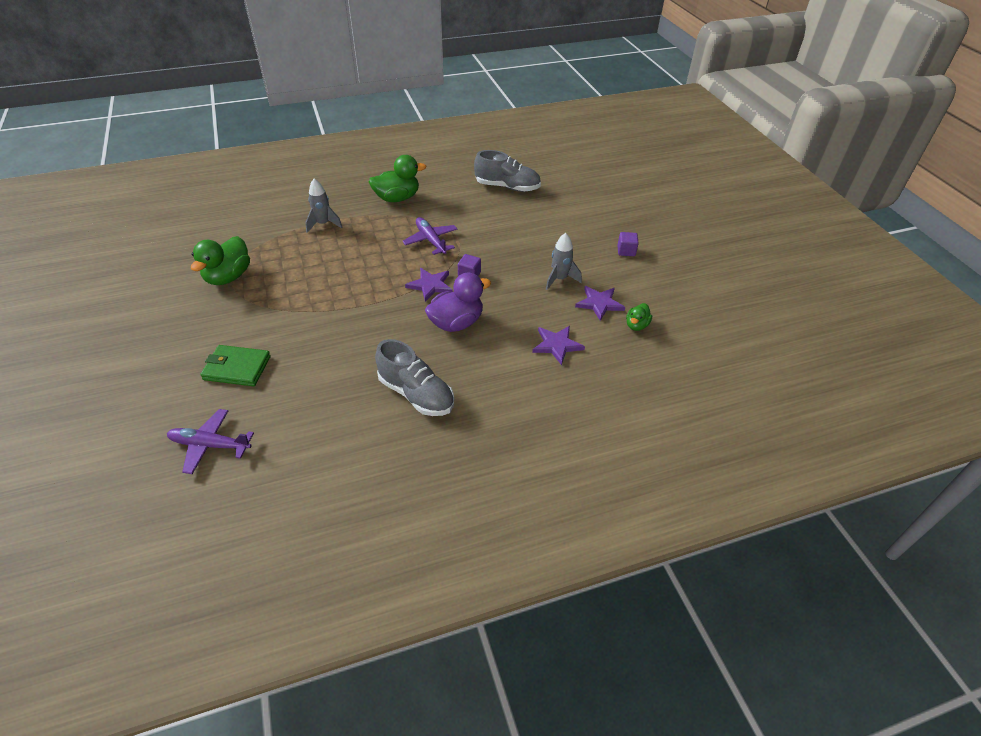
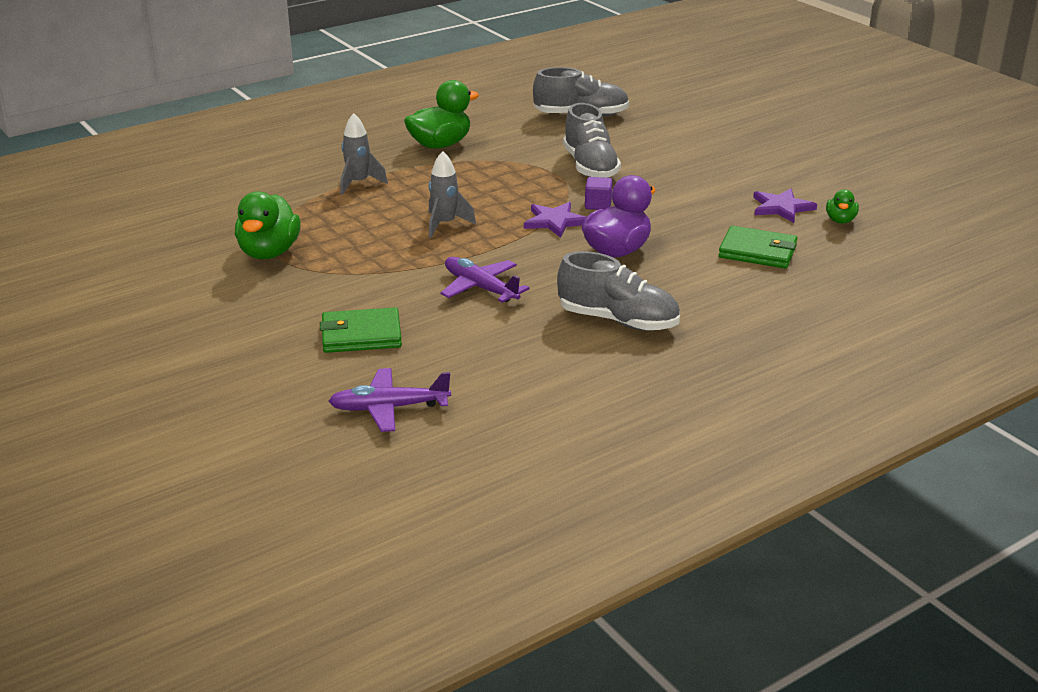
camera: 15 degrees left, 15 degrees down
purple plane [402,217,458,255] -> purple plane moved to [441,257,530,303]
purple star [532,326,585,365] -> green wallet [719,226,798,268]
grey rocket [546,233,582,290] -> grey rocket moved to [429,151,476,238]
purple cube [617,232,639,256] -> none
none -> grey shoe [563,103,621,178]

